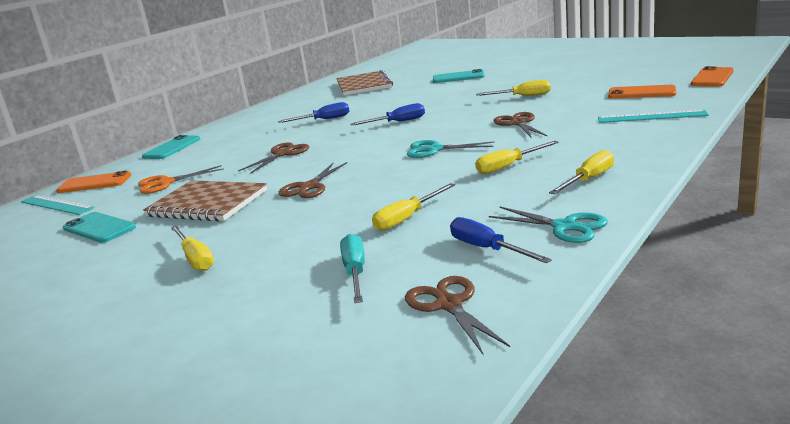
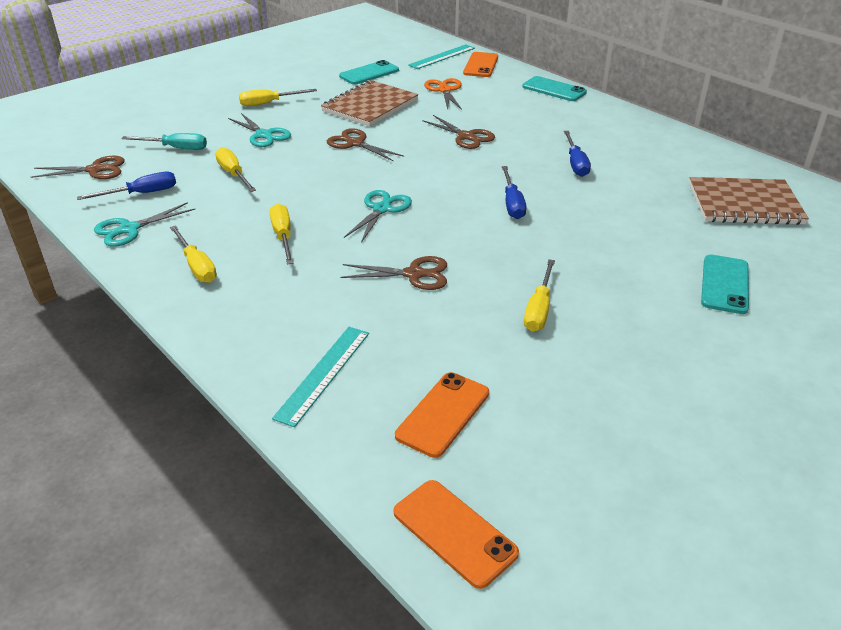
camera: 100 degrees right, 15 degrees up
none -> turquoise scissors [228,113,291,147]

